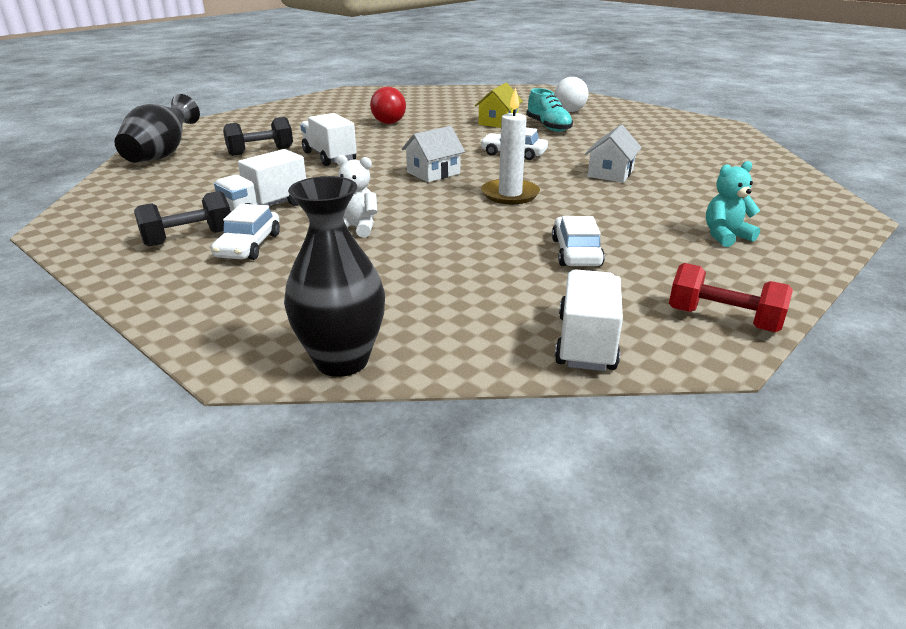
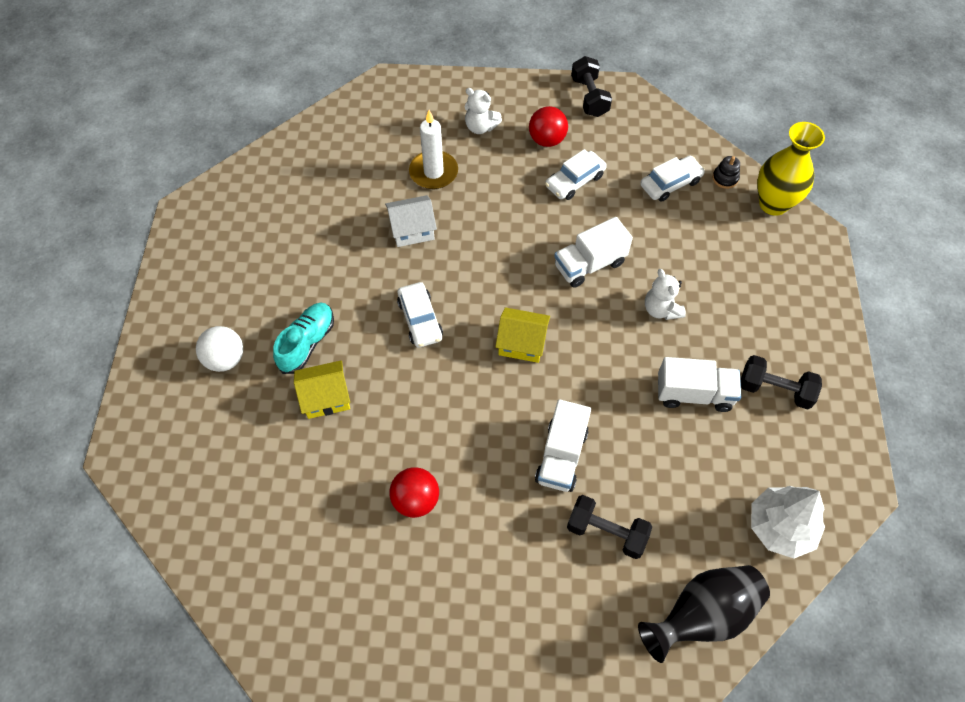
camera: 130 degrees left, 30 degrees up
white car [211,204,280,260] -> white car moved to [640,156,705,202]
black vase [284,176,385,377] -> yellow vase [757,122,825,216]
white house [402,126,465,182] -> yellow house [495,307,550,363]
white candle [481,87,540,204] -> white candle moved to [409,110,458,189]
white truck [555,269,623,371] -> white truck moved to [554,217,633,288]
red dumbbell [669,263,793,332] -> black dumbbell [571,56,612,117]
turquoise teddy bear [706,161,760,247] -> white teddy bear [465,88,502,134]
none -> red ball [529,106,568,147]
none -> black stacking toy [712,156,740,189]
none -> white tree [751,486,825,558]

